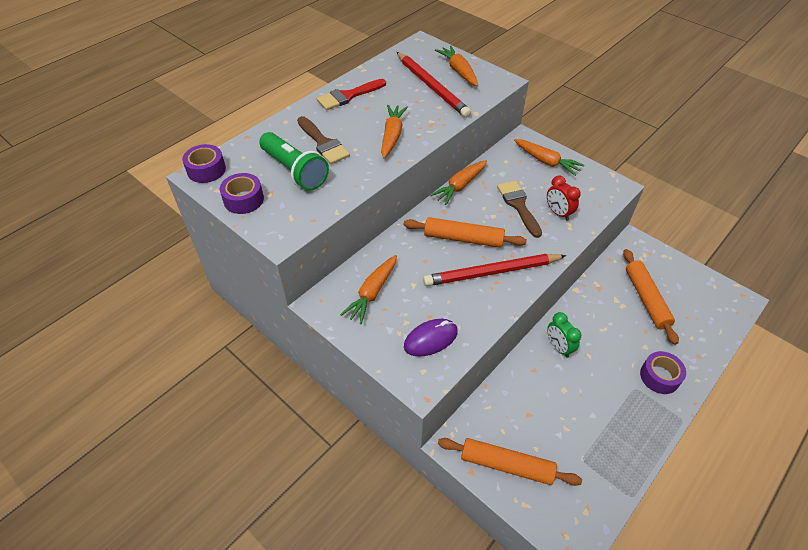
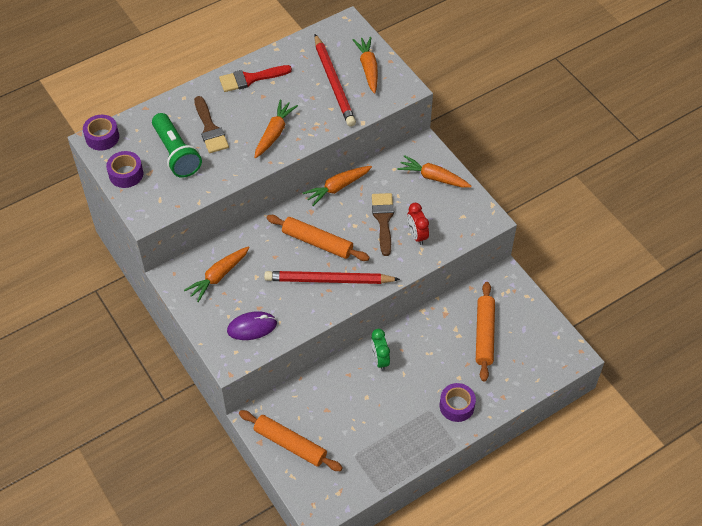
camera: 15 degrees right, 5 degrees up
orange carrot [514,139,585,176] -> orange carrot turned 150 degrees clockwise [397,155,471,188]

